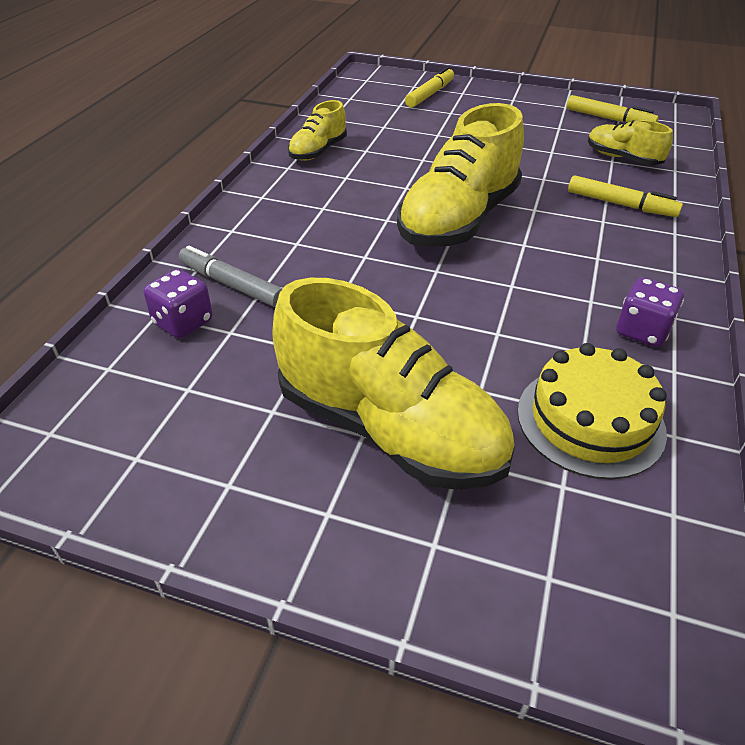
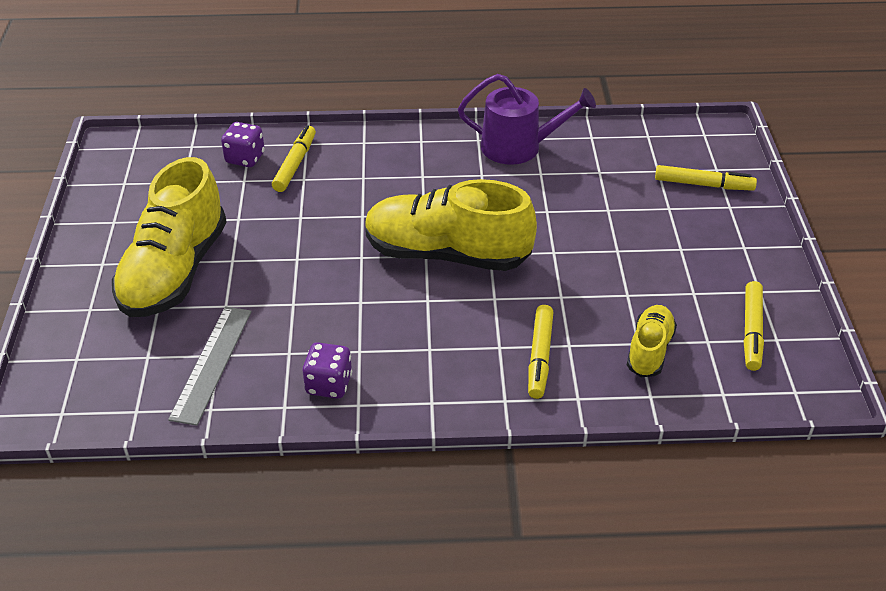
camera: 70 degrees right, 0 degrees up
grey marker [179,246,282,307] -> yellow marker [272,125,316,192]
yellow shoe [288,100,347,161] -> purple watering can [458,74,596,165]
yellow cake [517,343,667,480] -> grey ruler [168,307,252,426]

